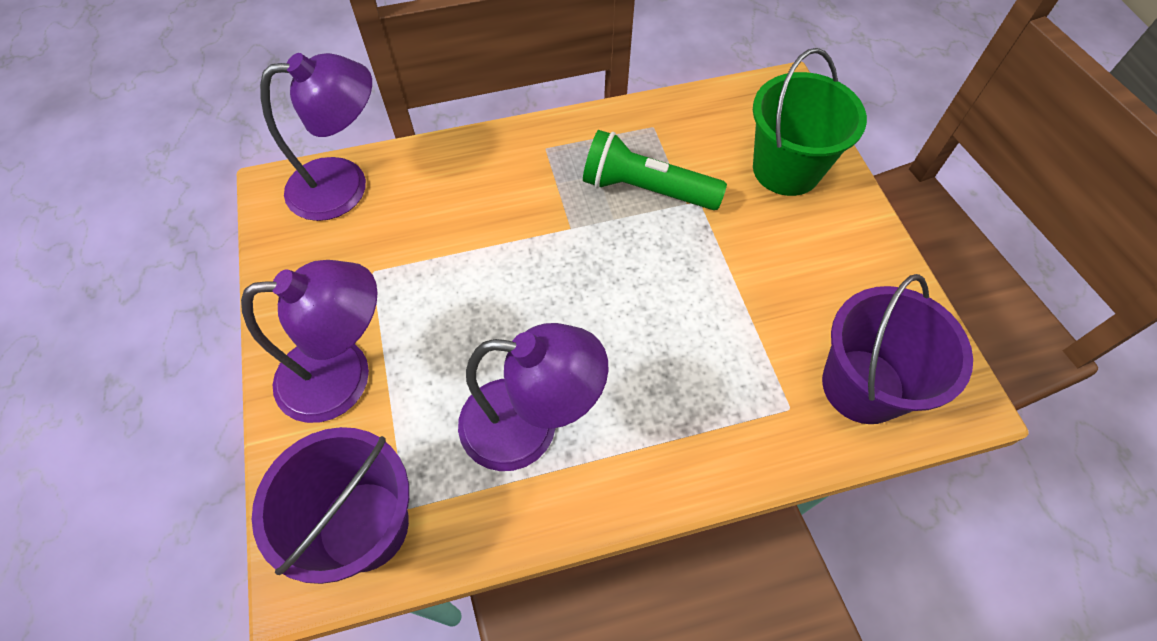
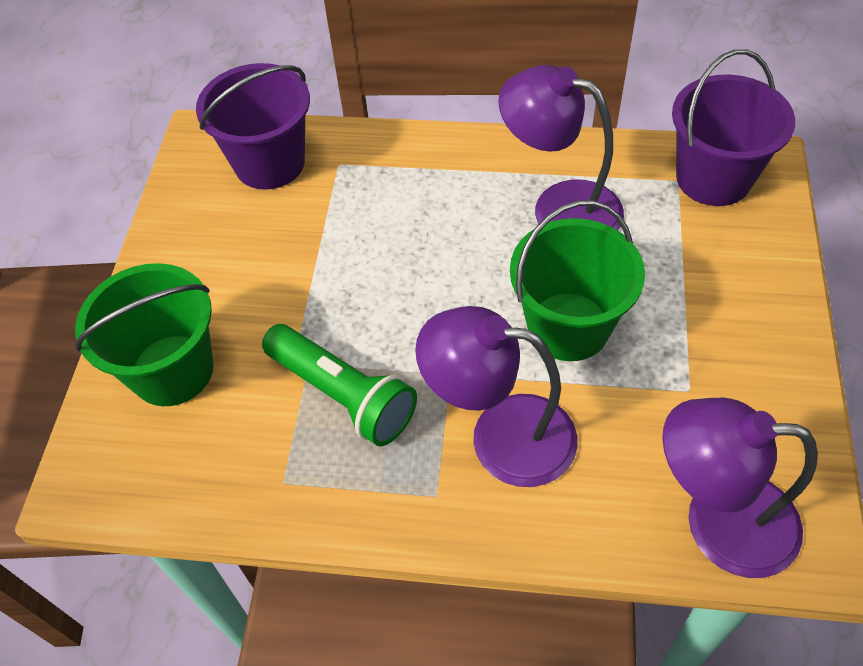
camera: 155 degrees left, 5 degrees down
purple lamp [241,260,378,423] -> purple lamp moved to [415,306,578,487]
none -> green bucket [510,200,645,361]

